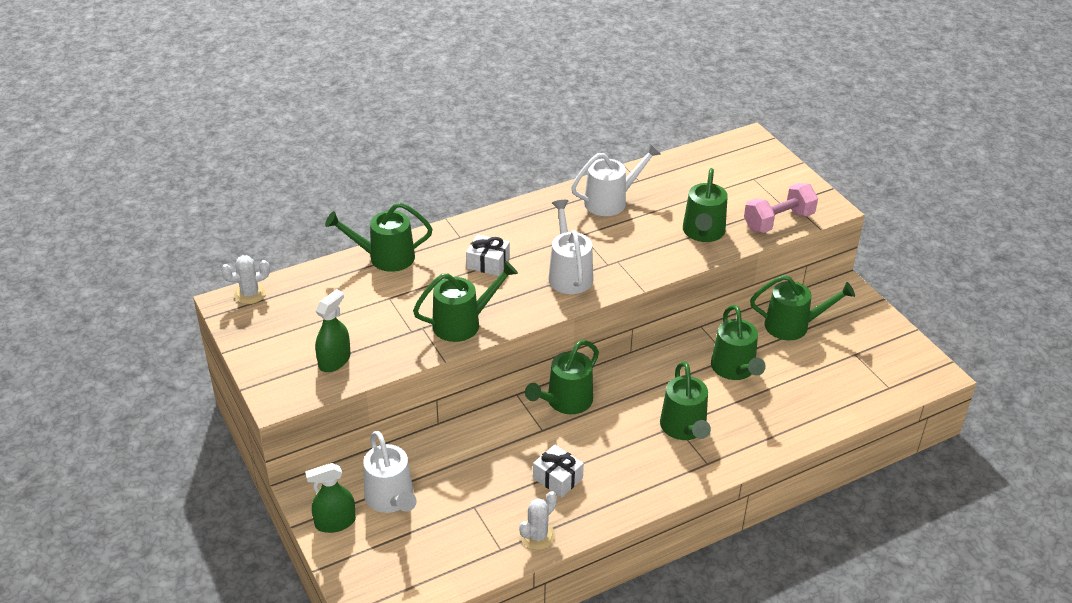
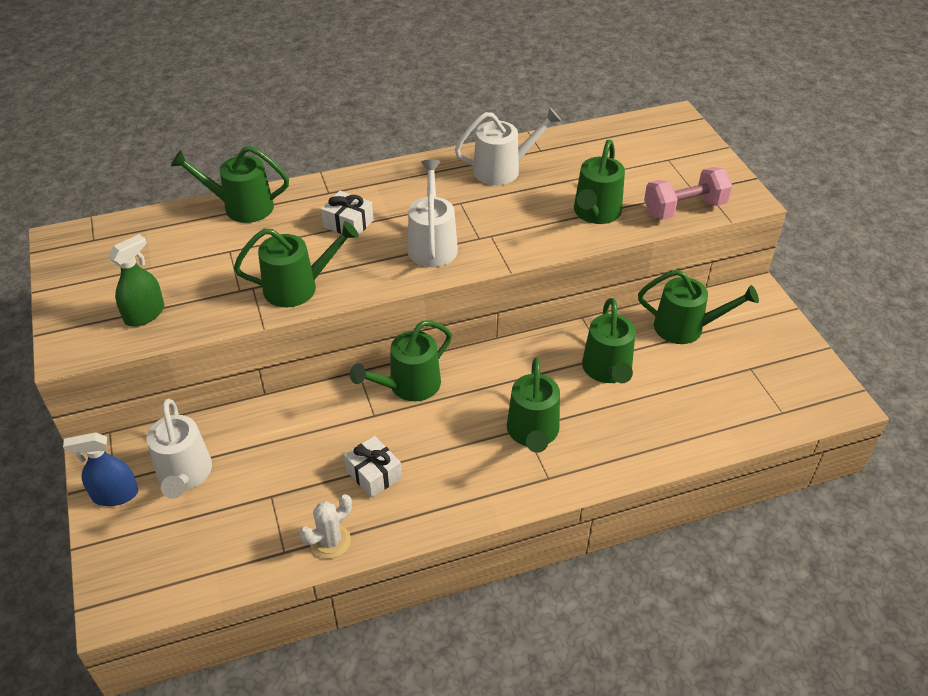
camera: 10 degrees right, 5 degrees up
white cactus [221,255,270,304] -> none
green spray bottle [305,463,356,533] -> blue spray bottle [63,432,138,506]

